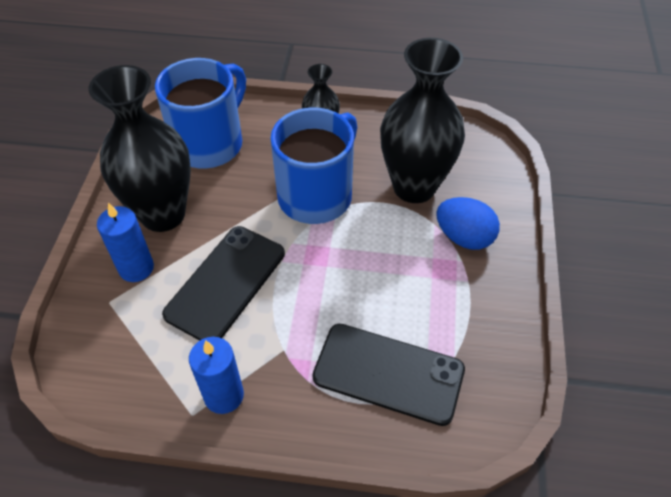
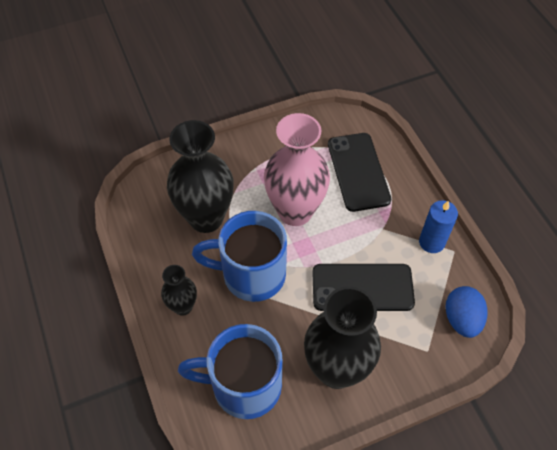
camera: 120 degrees left, 5 degrees up
blue candle [97,203,154,282] -> none
blue egg [436,197,500,250] -> blue egg moved to [445,286,487,338]
none -> pink vase [264,113,330,226]

